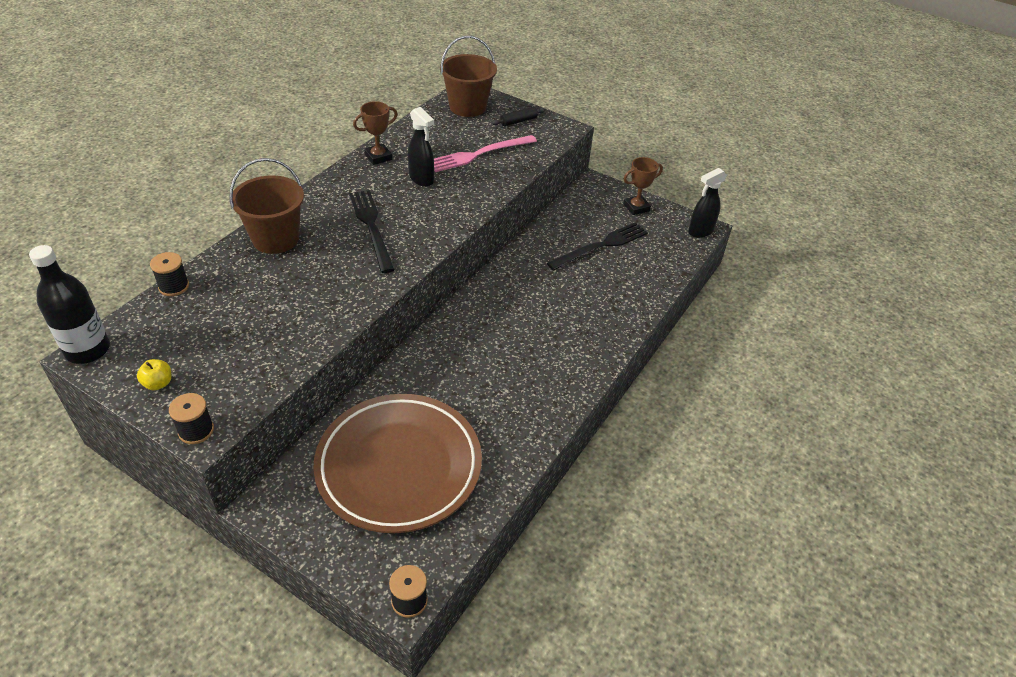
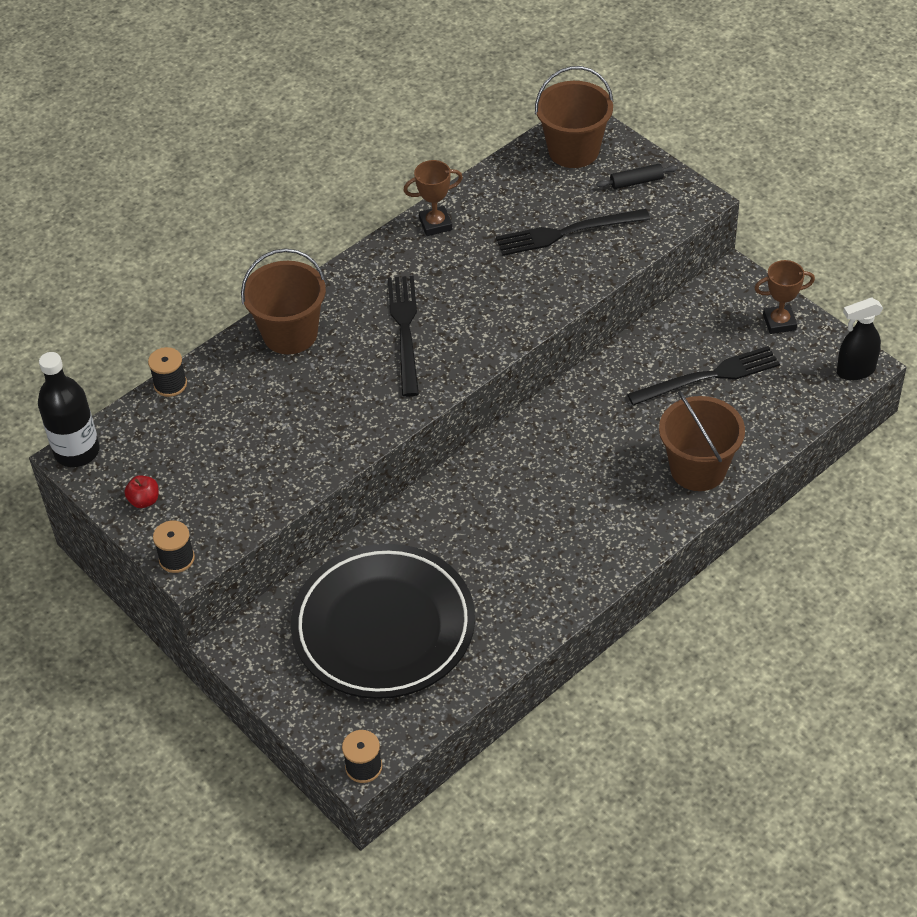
camera: 20 degrees right, 5 degrees up
yellow apple [137,359,171,390] -> red apple [124,475,159,508]
brown plate [313,394,482,533] -> black plate [291,544,475,699]
black spray bottle [408,107,434,187] -> none
pink fork [434,135,537,172] -> black fork [496,209,650,256]
none -> brown bucket [659,391,745,491]

